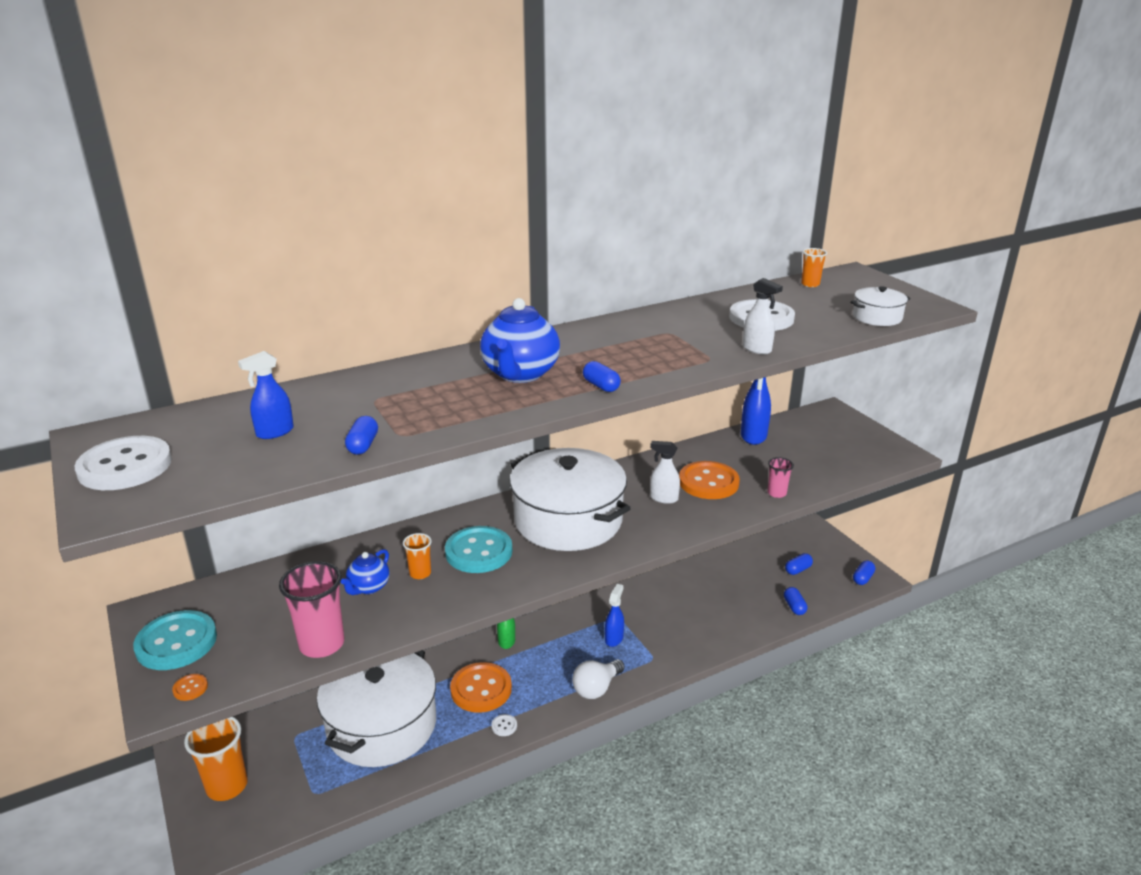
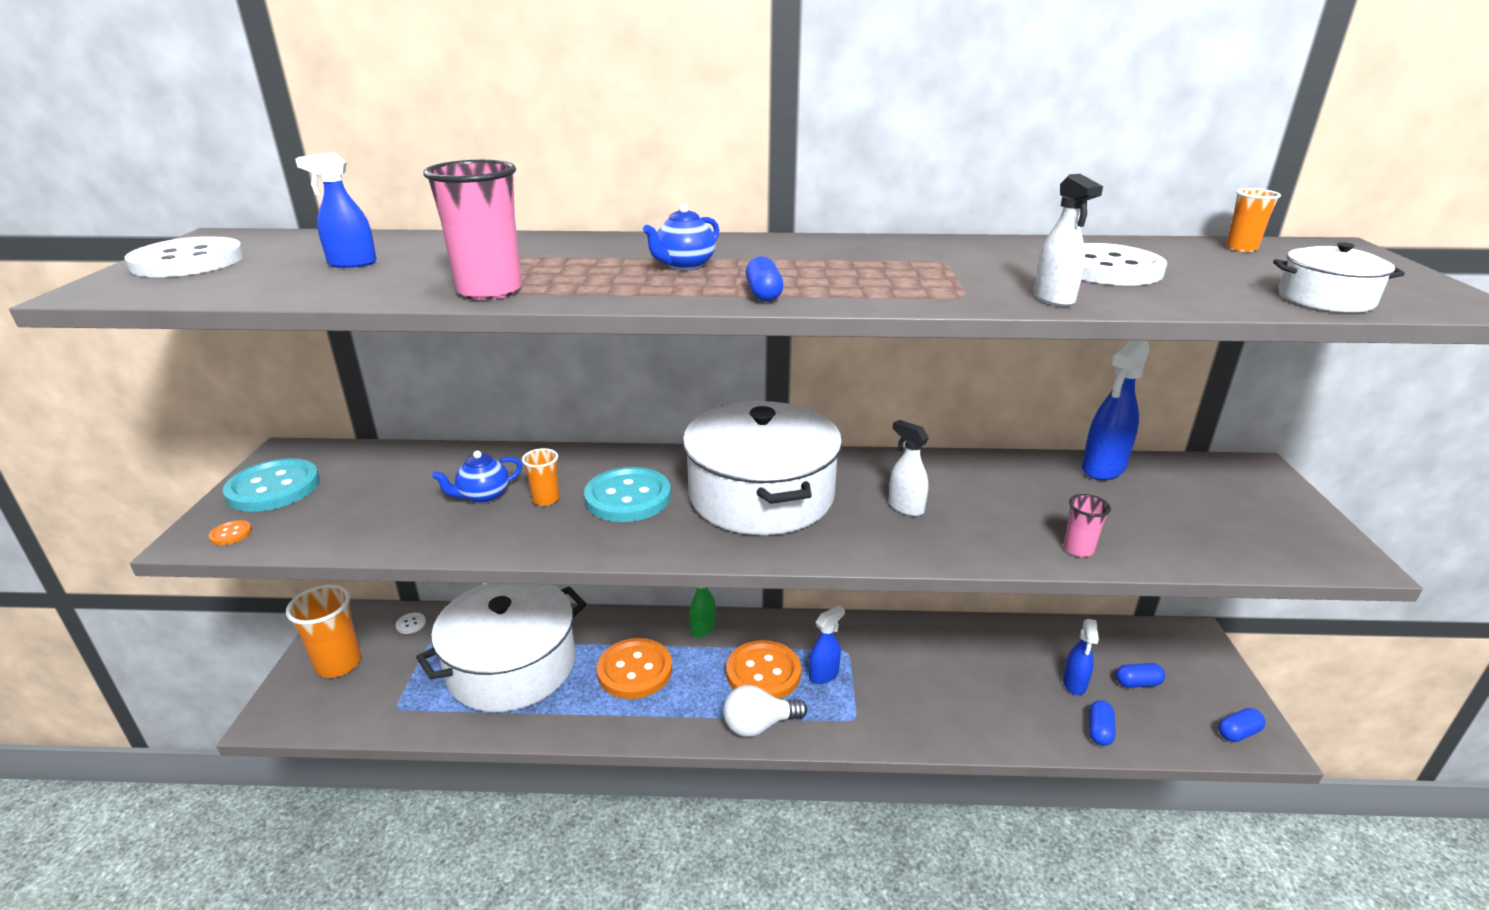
camera: 30 degrees right, 0 degrees up
pink cup [279,561,344,658] -> pink cup moved to [423,160,522,300]
blue capsule [345,416,378,455] -> none
blue teapot [480,298,560,383] -> blue teapot [643,203,719,270], size x0.55
white button [491,714,517,736] -> white button moved to [396,612,426,634]
orange button [679,461,740,499] -> orange button moved to [726,640,801,699]
none -> blue spray bottle [1063,619,1099,695]

